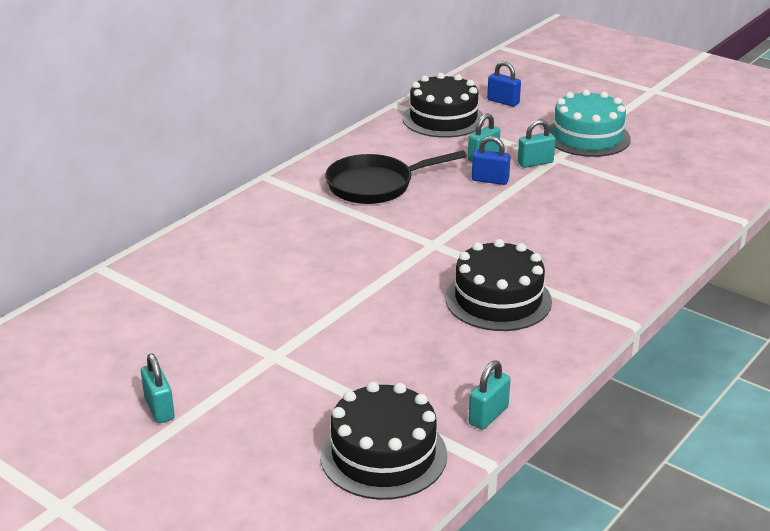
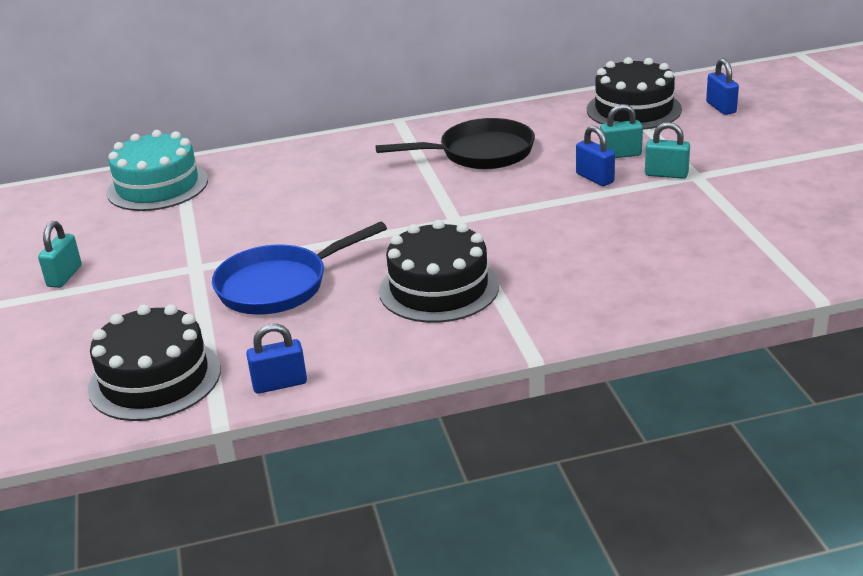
camera: 40 degrees right, 0 degrees up
black pan [325,151,467,204] -> black pan turned 150 degrees clockwise [376,118,535,169]
turquoise padlock [468,360,511,430] -> blue padlock [246,324,307,394]
turquoise cake [549,89,631,157] -> turquoise cake moved to [107,130,208,211]
none -> blue pan [212,222,387,315]

